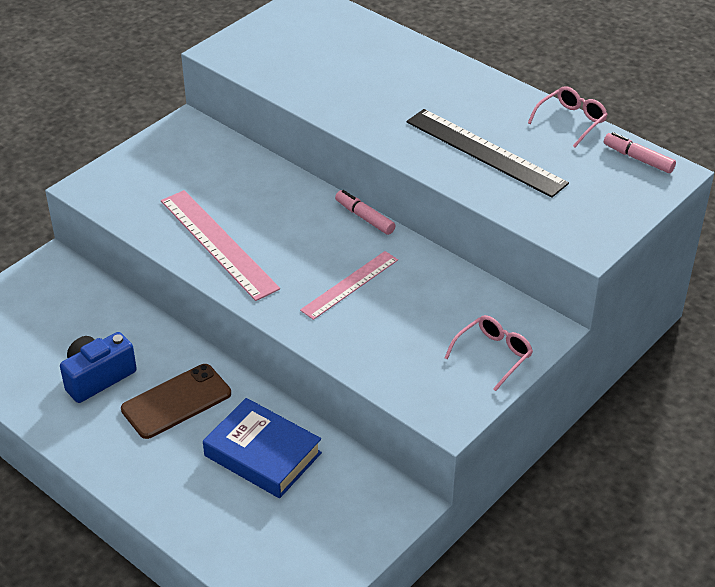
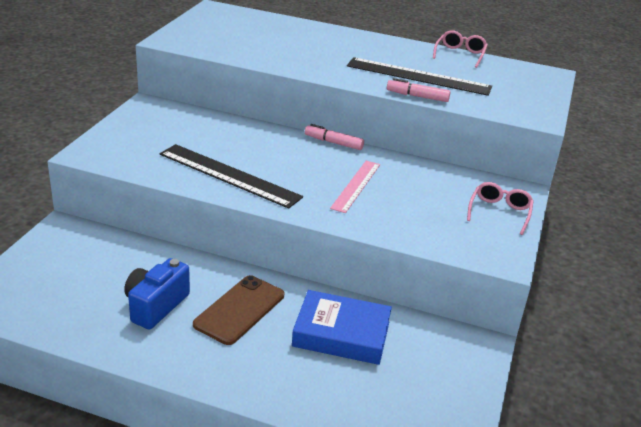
camera: 25 degrees left, 10 degrees down
pink ruler [161,190,280,301] -> black ruler [160,144,303,209]
pink marker [604,132,676,173] -> pink marker moved to [387,78,450,102]

